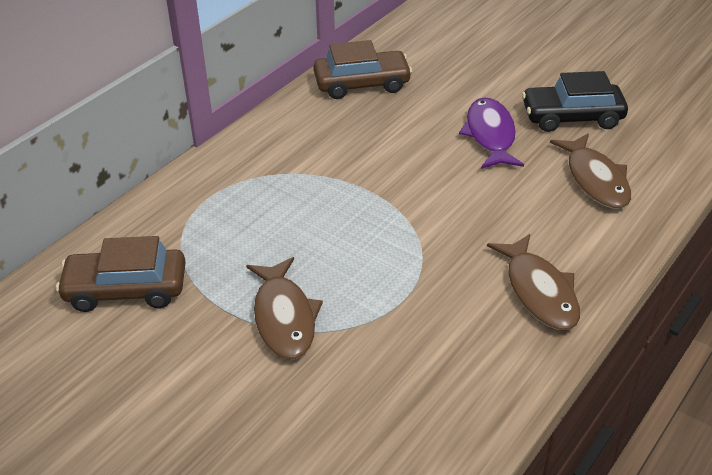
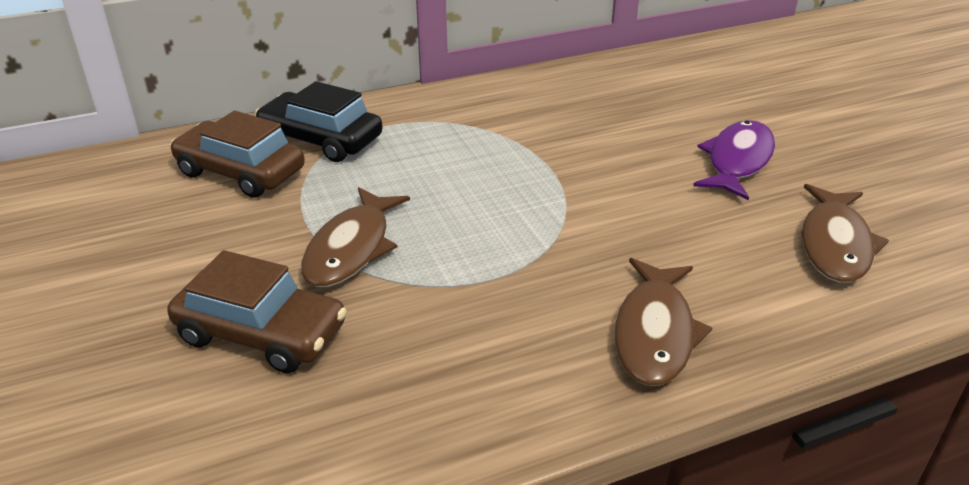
camera: 30 degrees right, 5 degrees down
brown car [313,40,412,99] -> brown car moved to [167,250,347,373]
black car [522,71,628,132] -> black car moved to [255,81,383,162]

